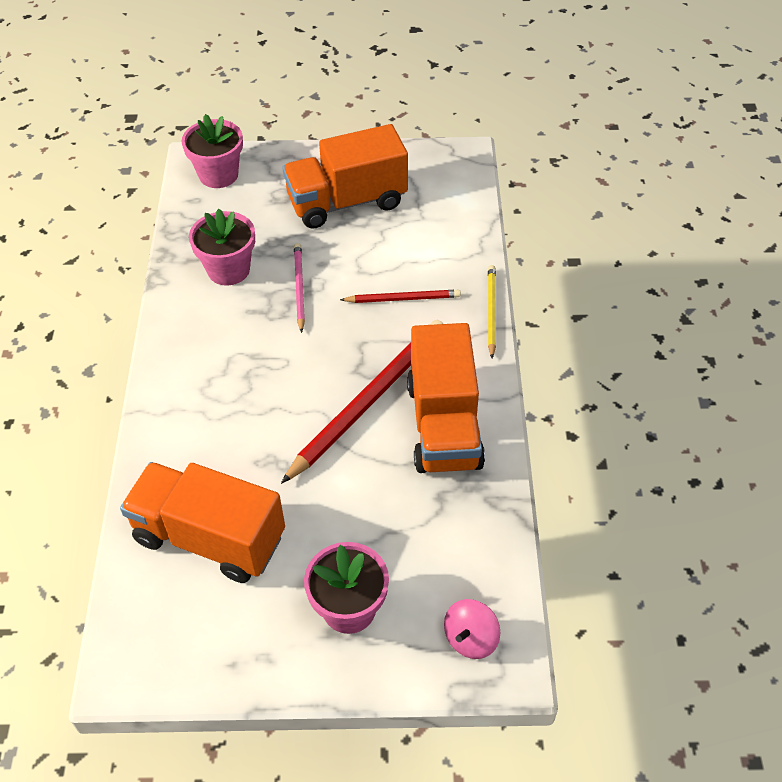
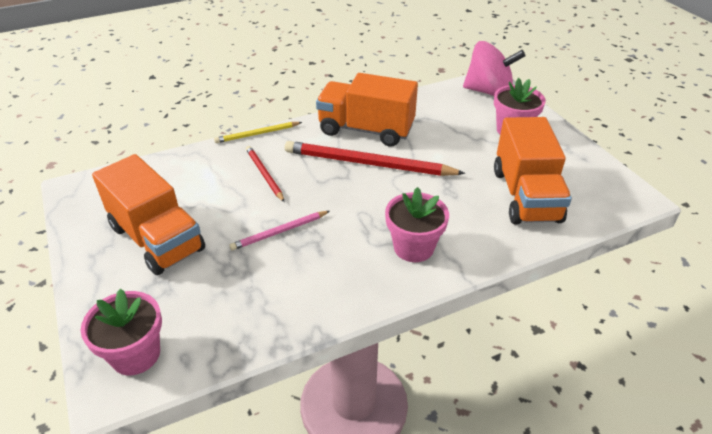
camera: 115 degrees left, 10 degrees down
pink flower pot [189,209,255,286] -> pink flower pot moved to [385,187,449,262]
orange truck [407,323,485,473] -> orange truck turned 135 degrees counterclockwise [316,73,418,146]
pink spinning top [444,599,500,659] -> pink spinning top [463,41,525,96], size x1.92

